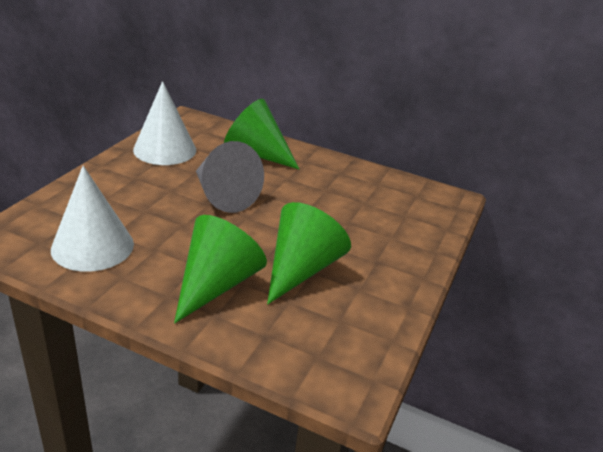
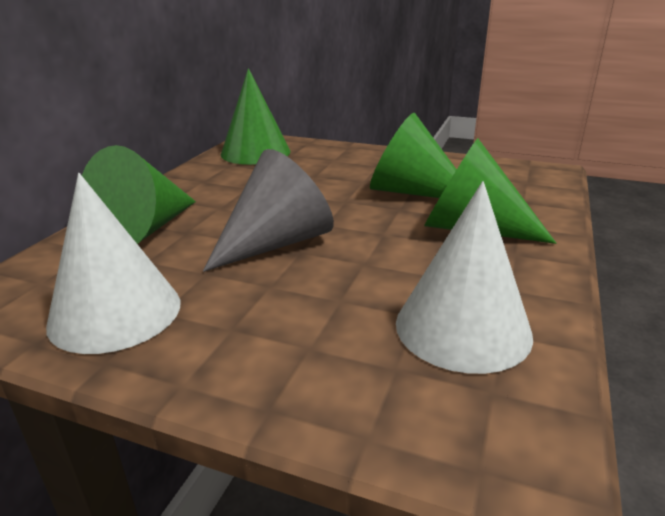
camera: 90 degrees left, 5 degrees down
none -> green cone [221,68,290,165]

